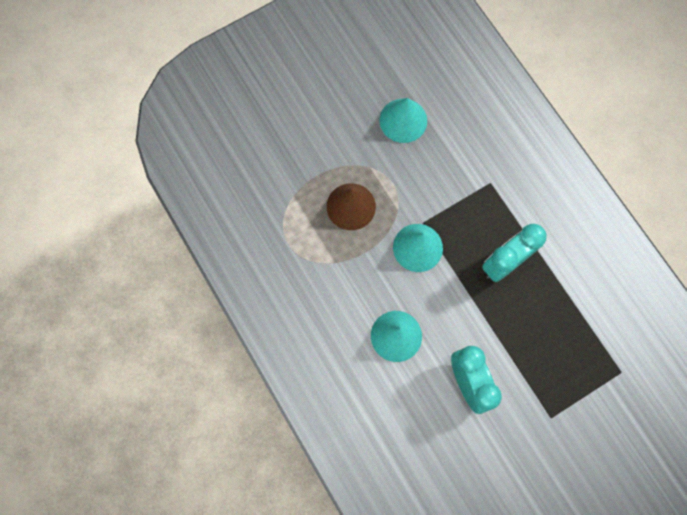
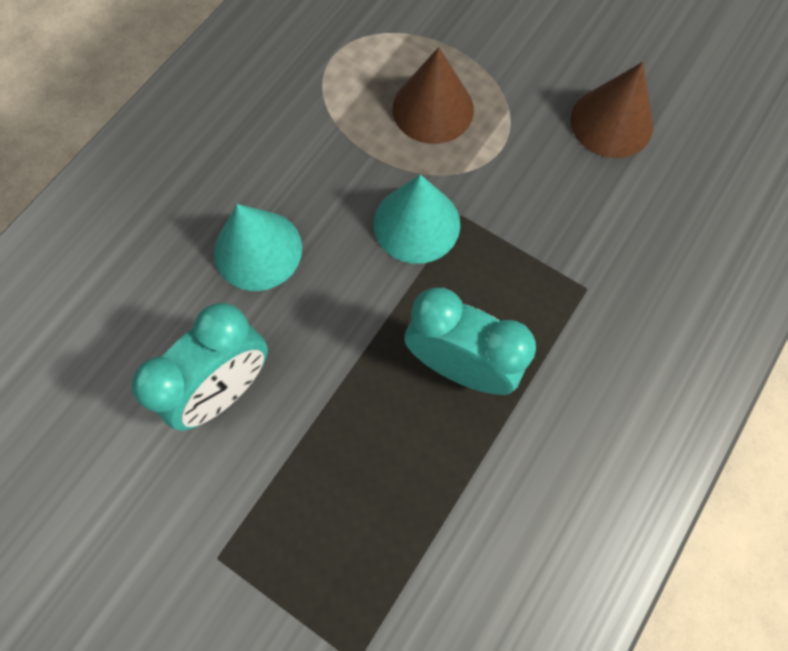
camera: 65 degrees right, 5 degrees down
turquoise cone [379,98,427,143] -> brown cone [571,62,653,158]

